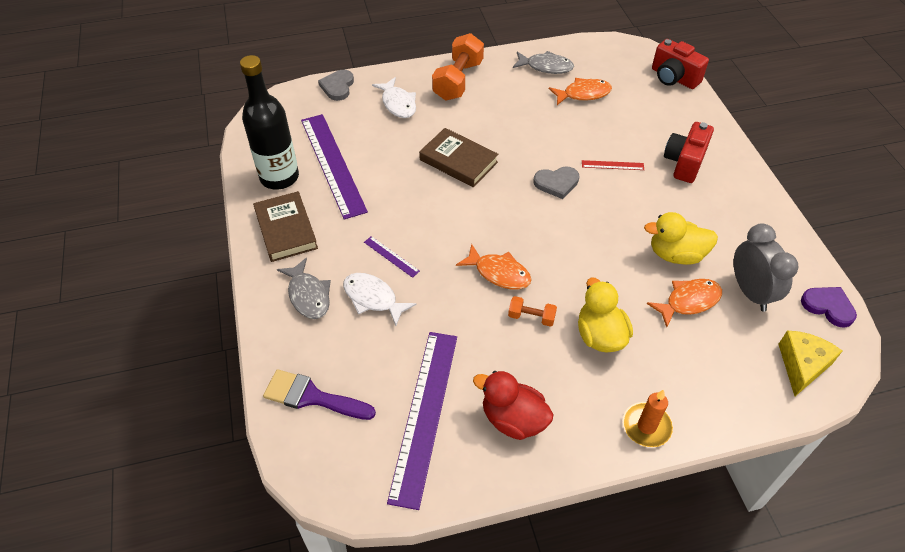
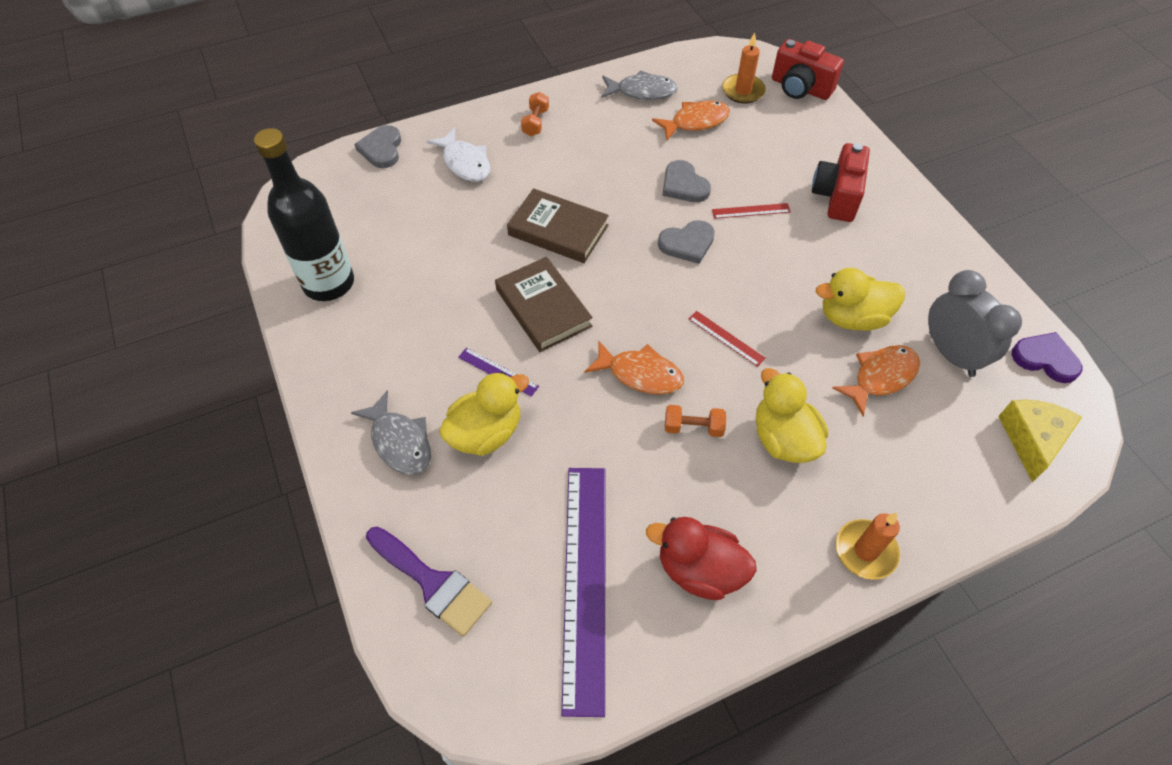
camera: 10 degrees left, 5 degrees up
brown book [253,191,318,262] -> brown book moved to [495,257,593,352]
purple brush [263,369,376,420] -> purple brush turned 150 degrees counterclockwise [366,527,492,637]
purple ruler [301,114,368,220] -> none
white fish [343,273,416,326] -> yellow duck [439,372,529,456]
orange dumbbell [432,33,484,101] -> orange dumbbell [521,92,549,136], size x0.49
none -> grey heart [662,160,711,202]
none -> red ruler [689,311,766,367]
none -> orange candle [722,32,766,104]

